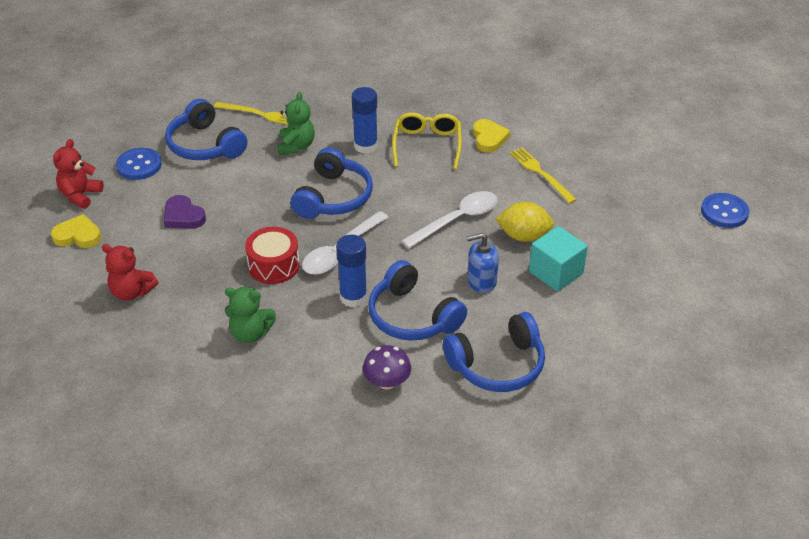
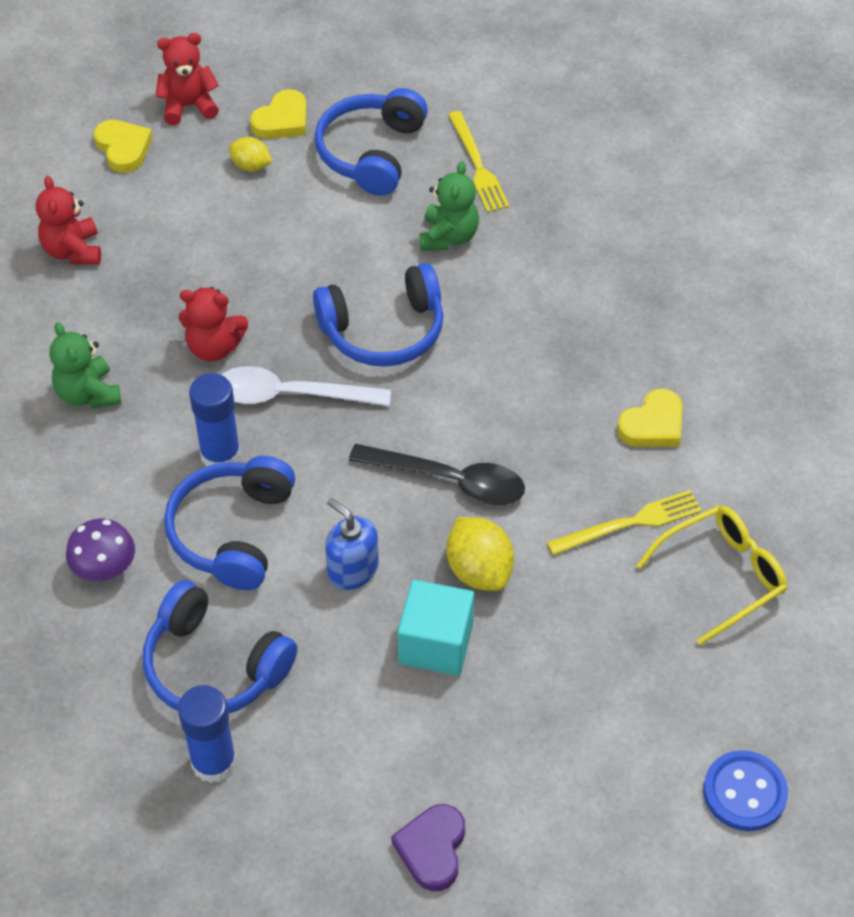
camera: 55 degrees right, 10 degrees up
blue button [116,148,162,180] -> yellow heart [250,89,307,139]
purple heart [164,195,206,229] -> purple heart moved to [391,804,465,891]
red drum [245,227,300,284] -> red teddy bear [179,287,248,361]
green teddy bear [277,92,315,155] -> green teddy bear turned 45 degrees counterclockwise [420,161,479,251]
blue glue stick [352,87,378,154] -> blue glue stick moved to [178,685,236,783]
yellow glasses [392,112,462,169] -> yellow glasses moved to [636,506,787,645]
white spoon [401,191,498,249] -> black spoon [349,444,525,505]
yellow fork [510,148,577,203] -> yellow fork turned 45 degrees clockwise [547,490,702,555]
none -> yellow lemon [229,137,272,171]

